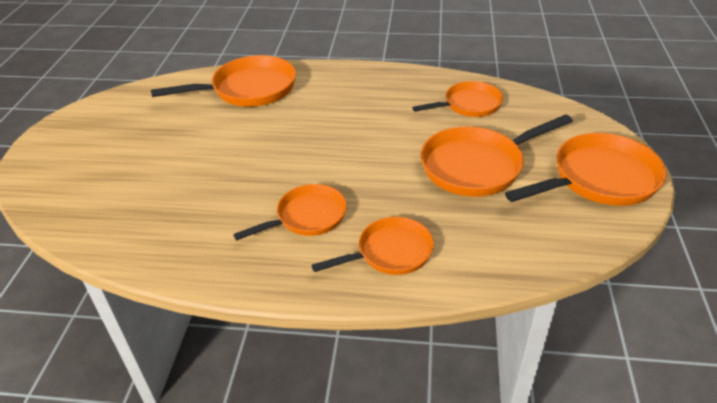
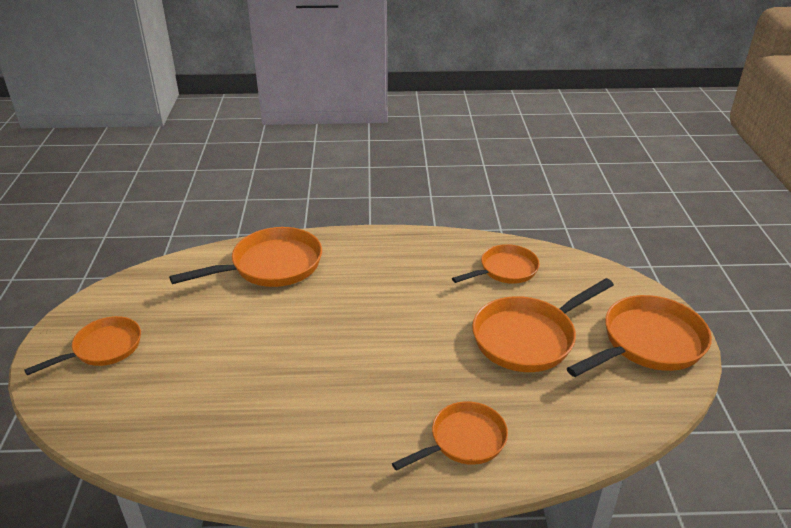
camera: 10 degrees left, 5 degrees down
orange pan [233,184,347,240] -> orange pan moved to [24,316,141,375]

